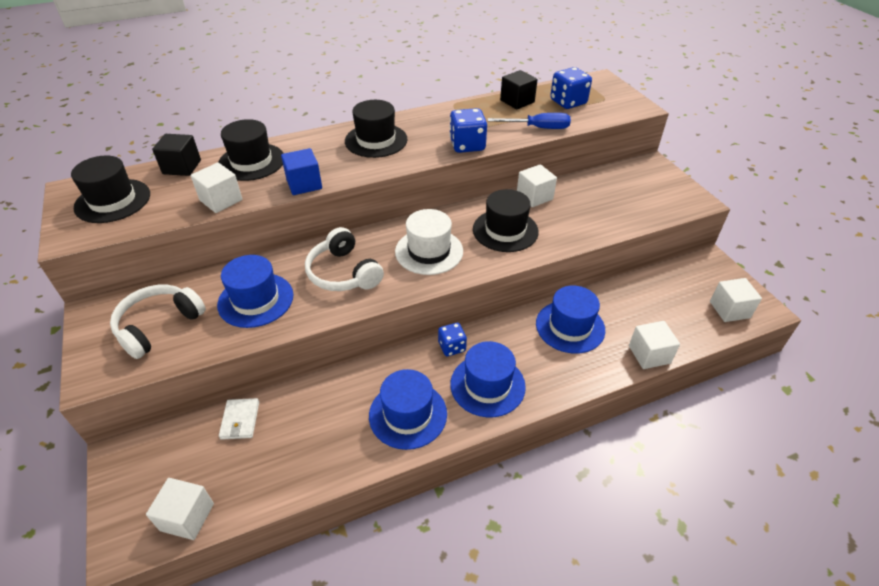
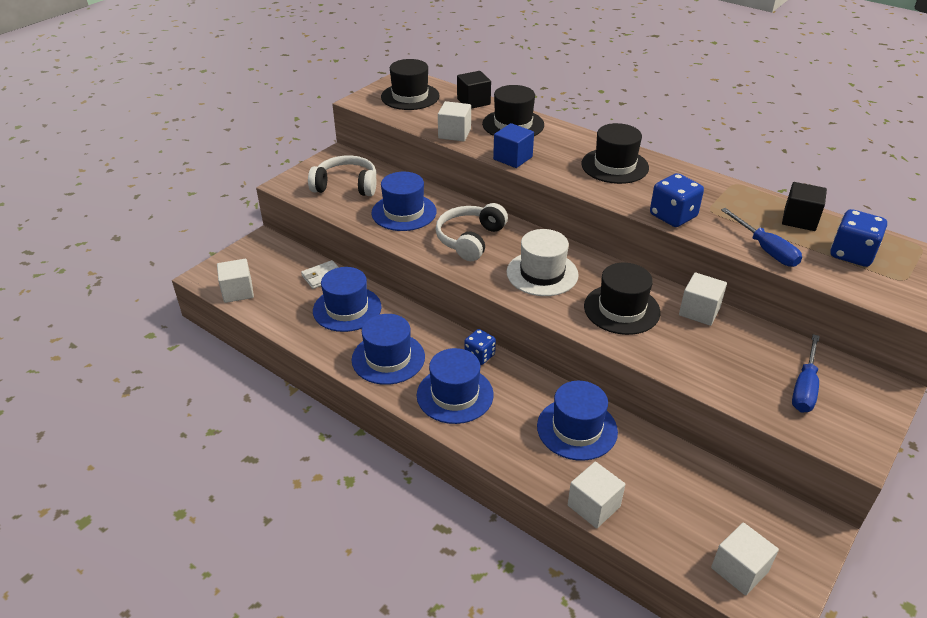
camera: 60 degrees right, 5 degrees down
none -> blue hat [313,267,382,332]
none -> blue screwdriver [792,334,820,413]

